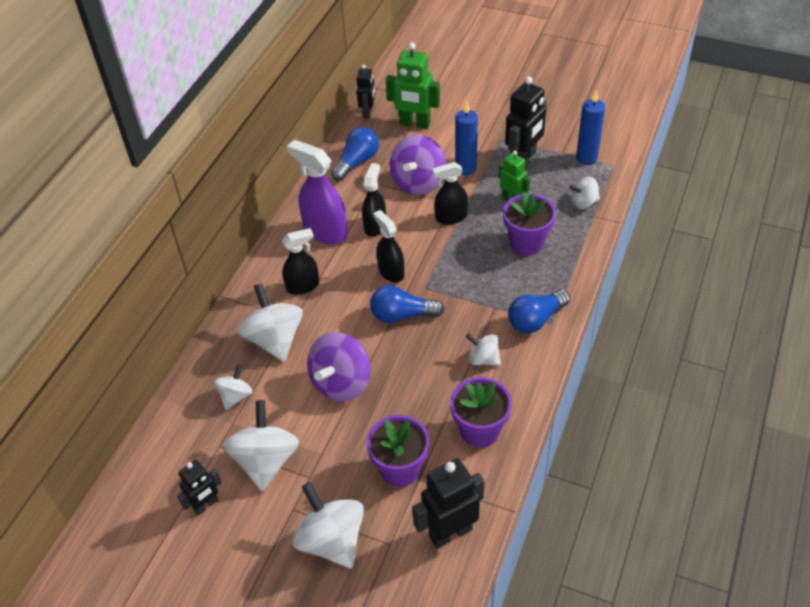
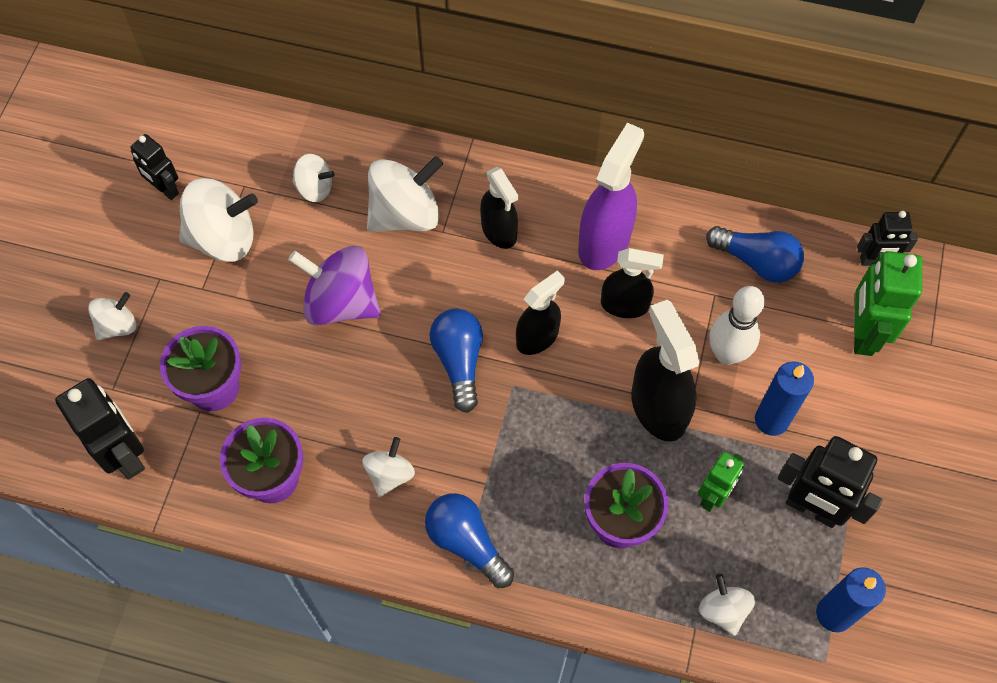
camera: 80 degrees right, 15 degrees up
white spinning top [292,482,364,568] -> white spinning top [88,292,137,340], size x0.56
purple spinning top [390,135,446,195] -> white bowling pin [709,286,765,365]
black spray bottle [432,162,468,225] -> black spray bottle [631,299,699,442], size x1.53

